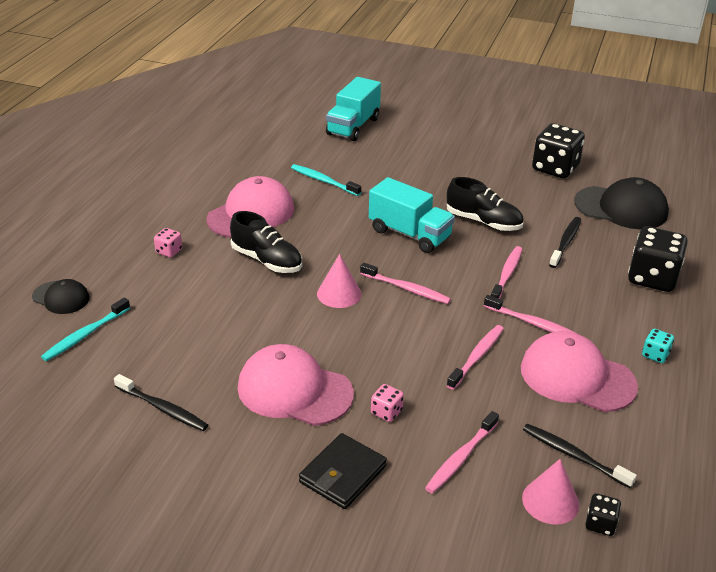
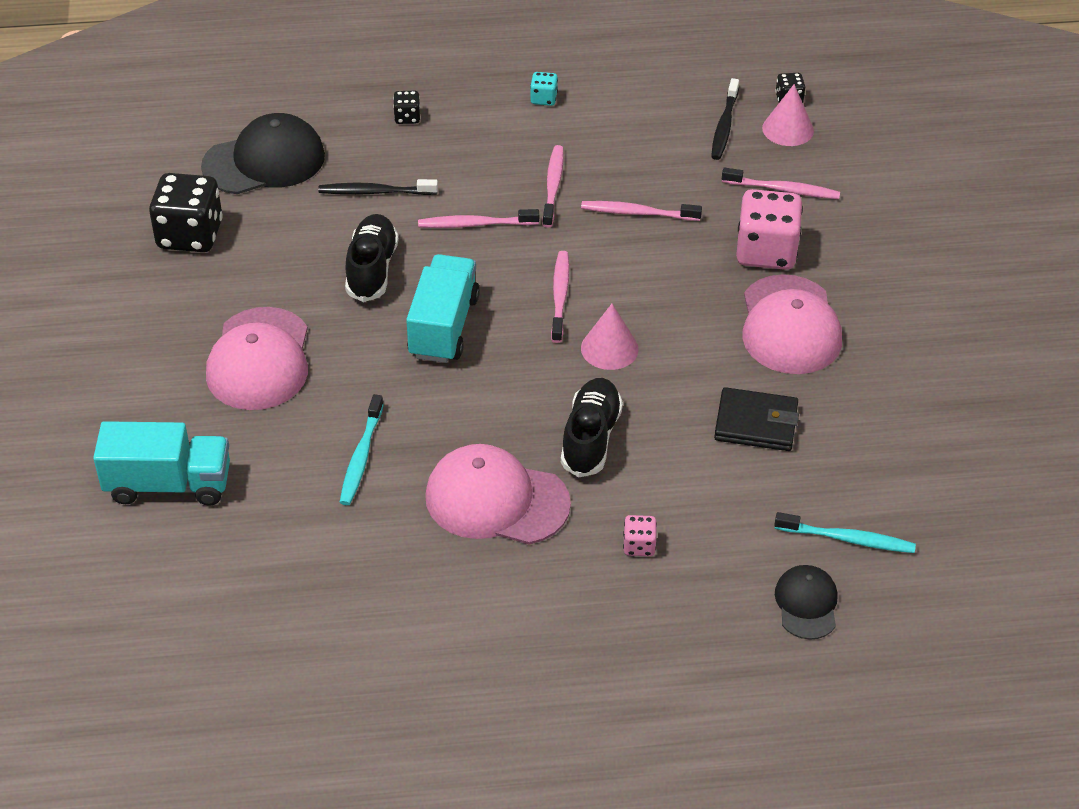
camera: 115 degrees left, 10 degrees up
black toothbrush [114,374,208,431] -> none
black wallet [299,433,387,509] -> black wallet moved to [714,387,799,451]
pink dice [371,384,404,422] -> pink dice [736,189,803,270], size x2.16
pink cap [521,331,638,412] -> pink cap moved to [206,307,308,410]
black cap [574,177,669,229] -> black cap turned 75 degrees clockwise [201,113,325,194]
black dice [628,226,688,292] -> black dice [393,91,421,124], size x0.46

